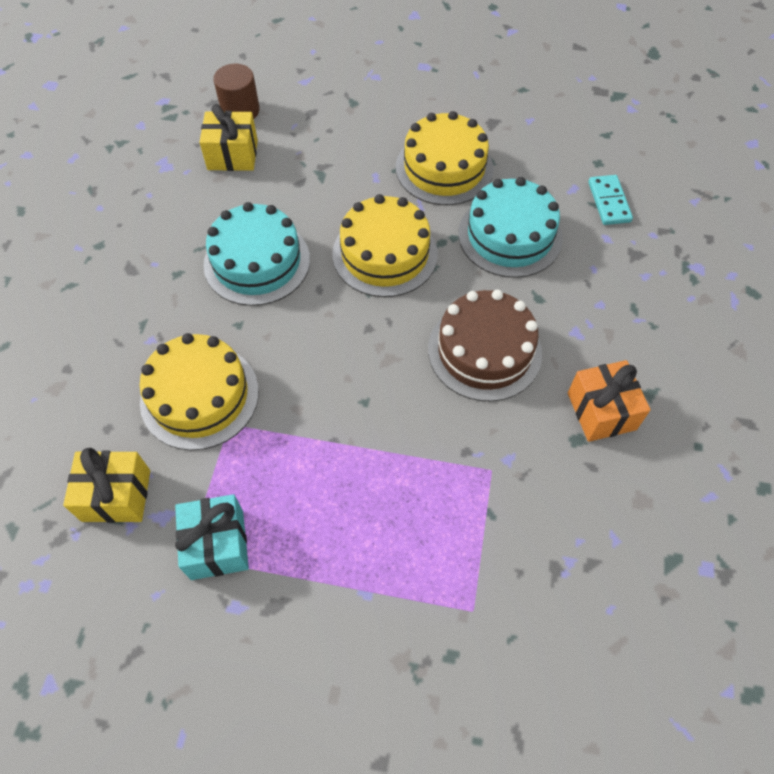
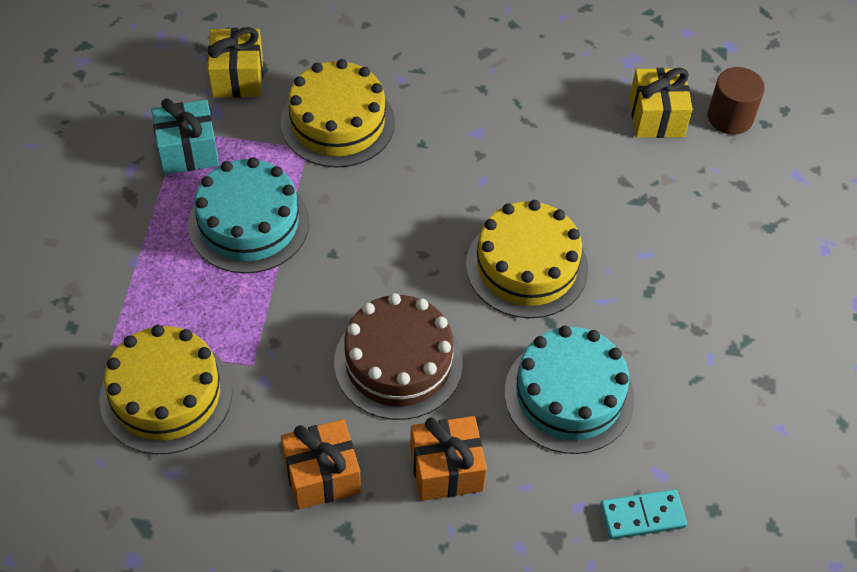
camera: 85 degrees right, 5 degrees down
turquoise cake [203,202,310,306] -> turquoise cake moved to [188,157,309,274]
yellow cake [396,111,494,205] -> yellow cake moved to [99,325,232,454]
none -> orange gift [410,416,487,501]

